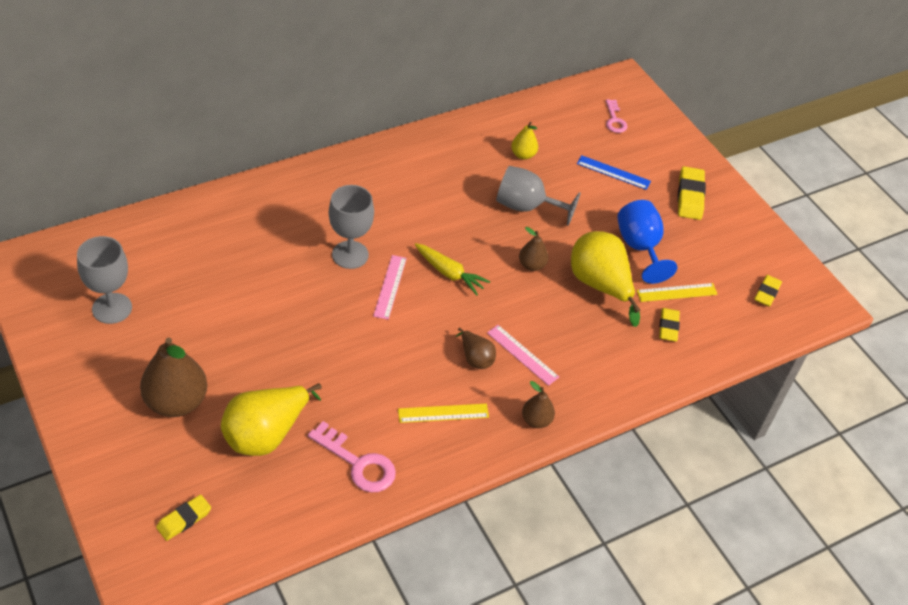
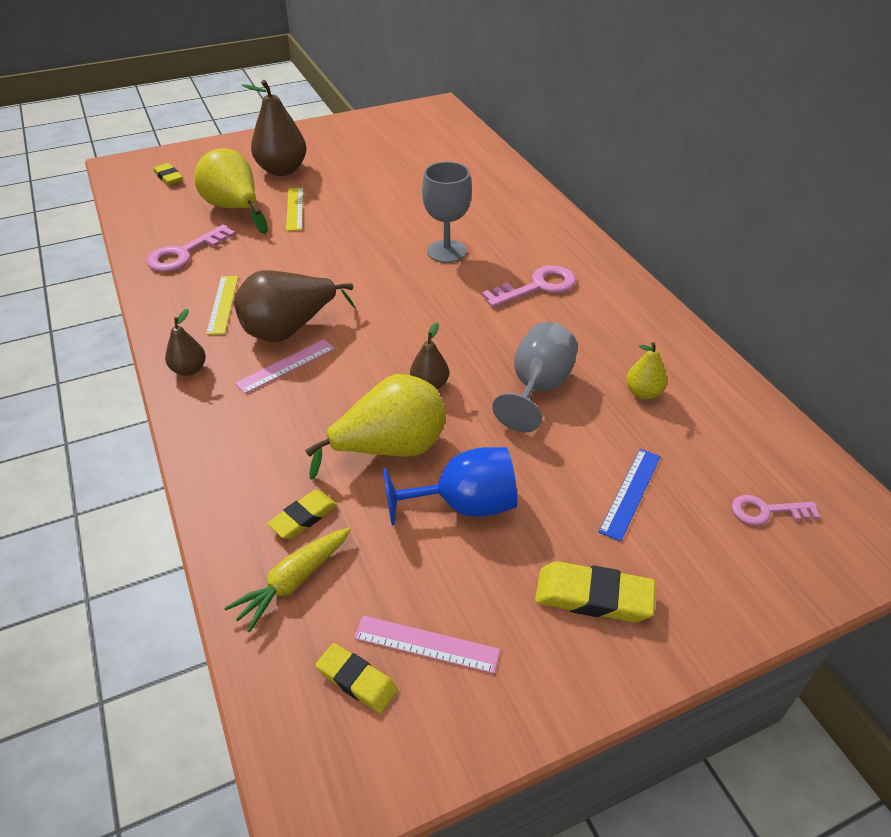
camera: 100 degrees right, 5 degrees down
grey goblet [77,236,132,324] -> none
pink ruler [373,255,407,320] -> pink ruler moved to [354,616,500,674]
yellow carrot [415,243,490,295] -> yellow carrot moved to [224,527,351,632]
brown pear [455,328,496,369] -> brown pear [234,270,355,342], size x1.93
yellow ruler [637,283,718,302] -> yellow ruler moved to [286,188,303,231]
yellow eraser [659,308,680,342] -> yellow eraser turned 60 degrees counterclockwise [267,490,337,539]
none -> pink key [482,265,576,307]

